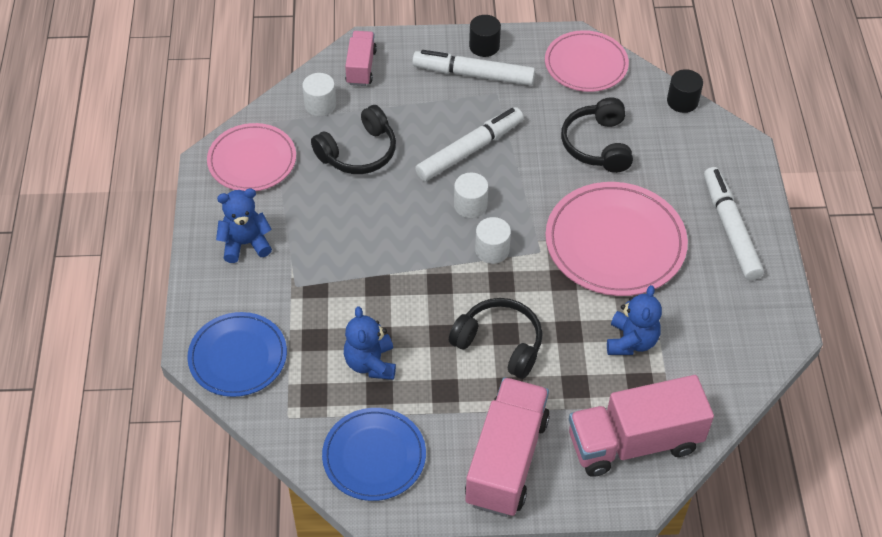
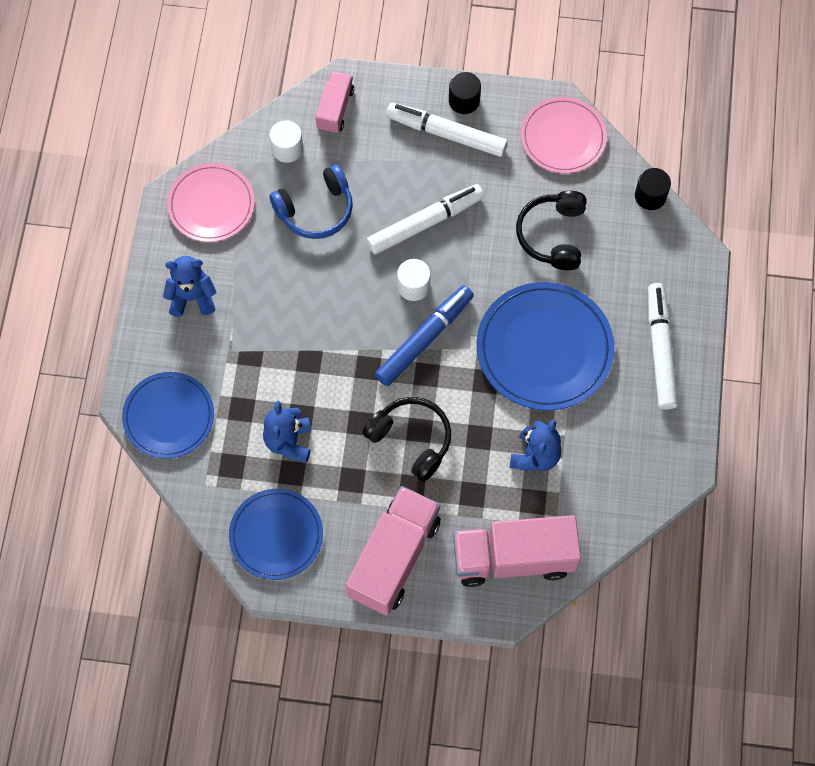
camera: 10 degrees right, 15 degrees up
black headphones [311,105,396,174] -> blue headphones [270,164,353,239]
white cylinder [475,217,511,264] -> blue marker [375,285,474,386]
pink plate [545,182,688,296] -> blue plate [476,282,615,410]

